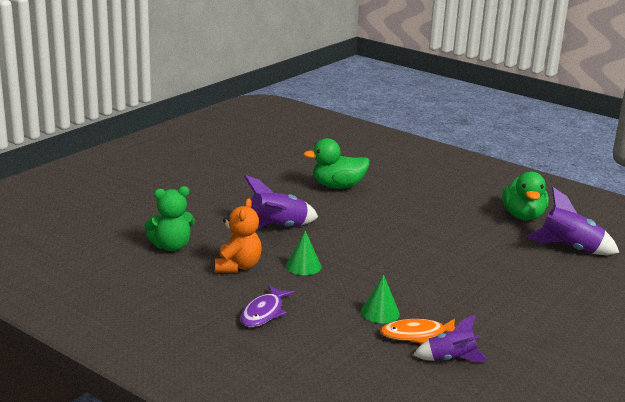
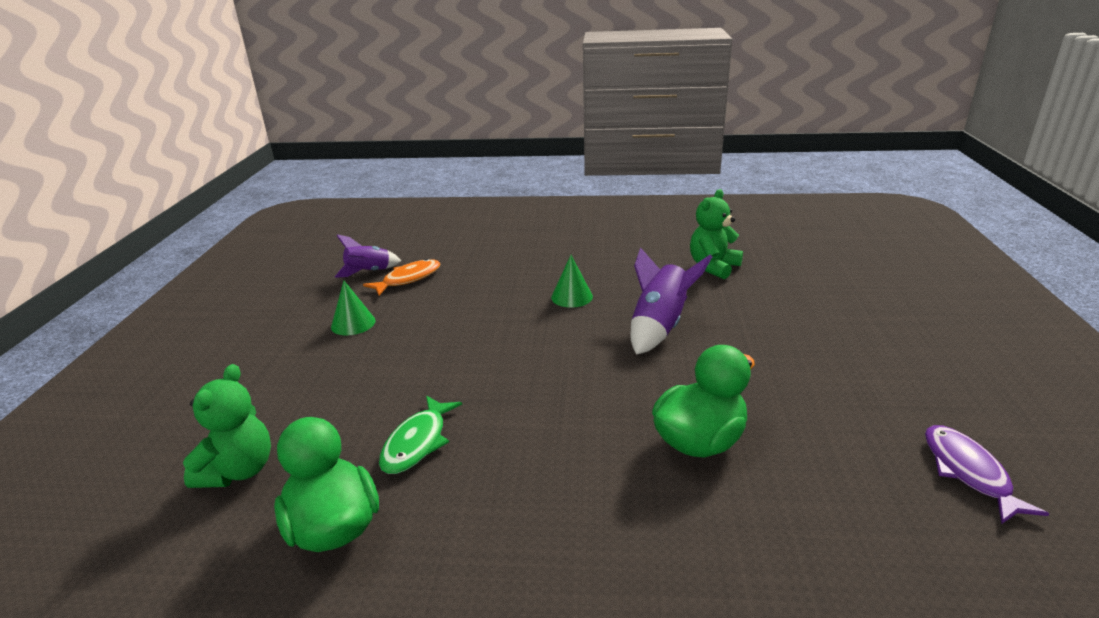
camera: 150 degrees right, 5 degrees up
orange teddy bear [215,198,262,273] -> none
purple fish [241,285,294,327] -> purple fish moved to [925,425,1049,524]
green cone [361,275,400,323] -> green cone moved to [331,281,376,335]
purple rocket [526,187,619,255] -> green teddy bear [183,364,271,488]
none -> green fish [379,395,462,474]

